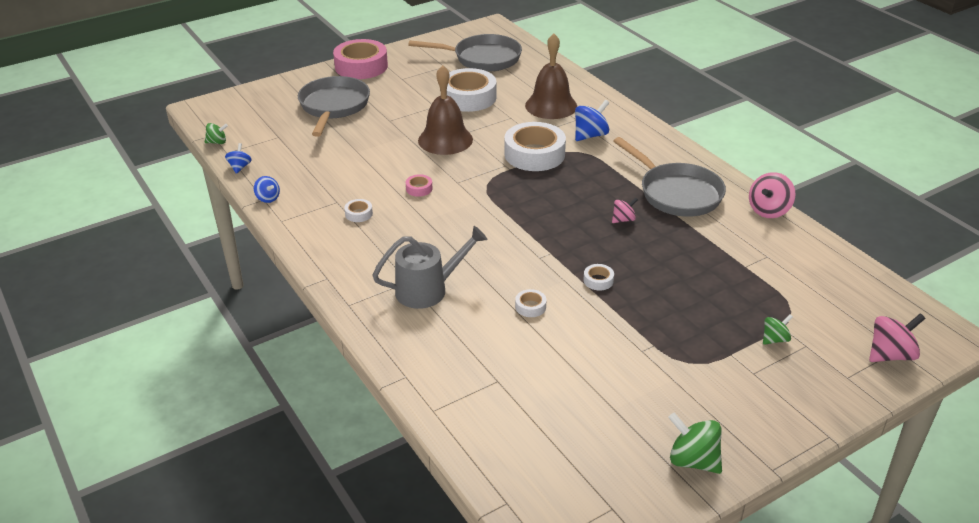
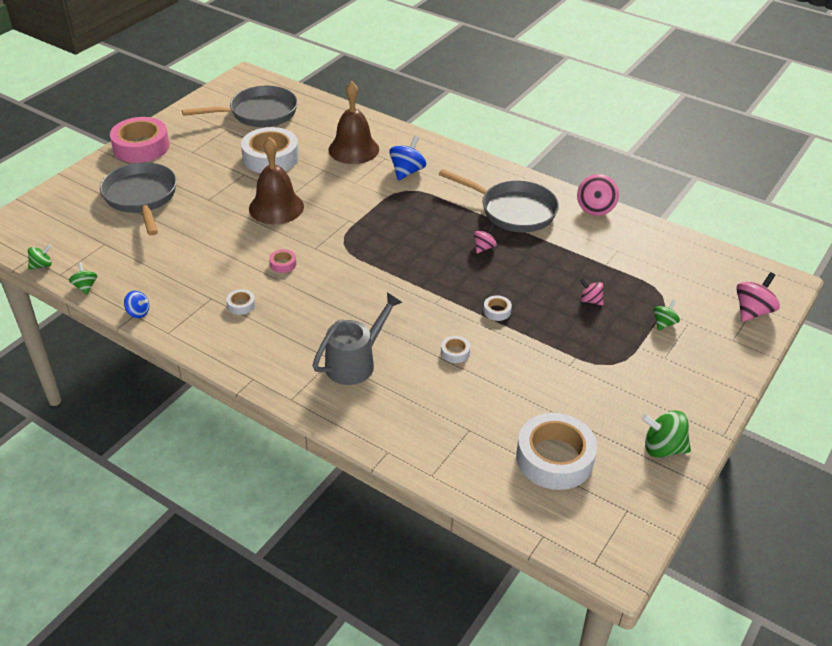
camera: 25 degrees left, 5 degrees up
blue spinning top [225,143,252,174] -> green spinning top [69,262,97,295]
white tape [504,122,566,171] -> white tape moved to [516,413,597,490]
none -> pink spinning top [580,279,603,305]

